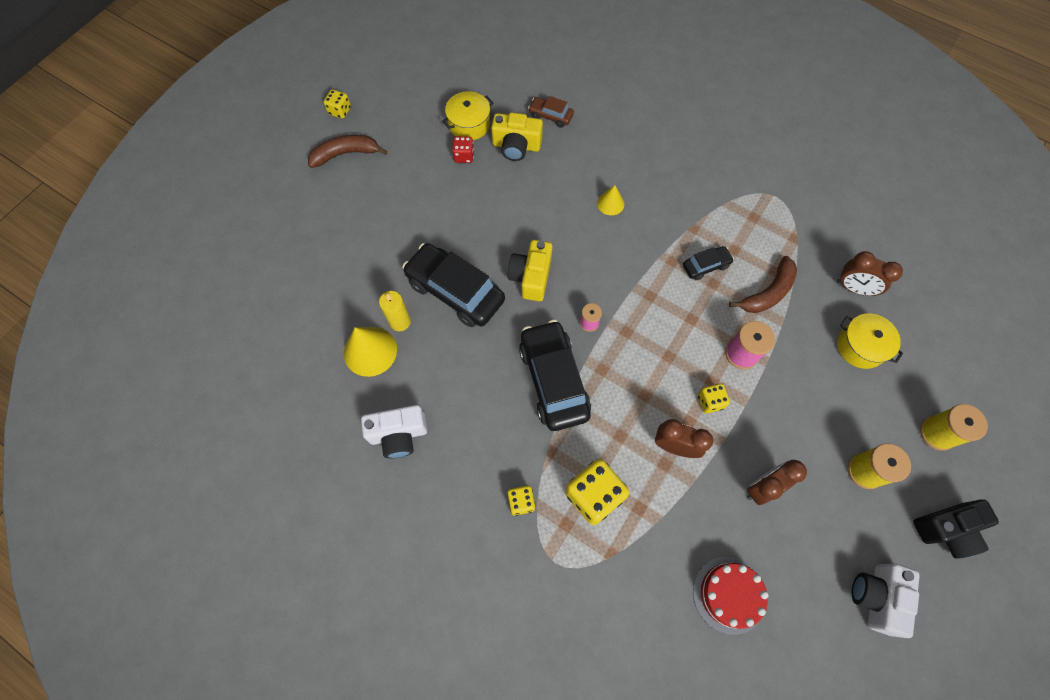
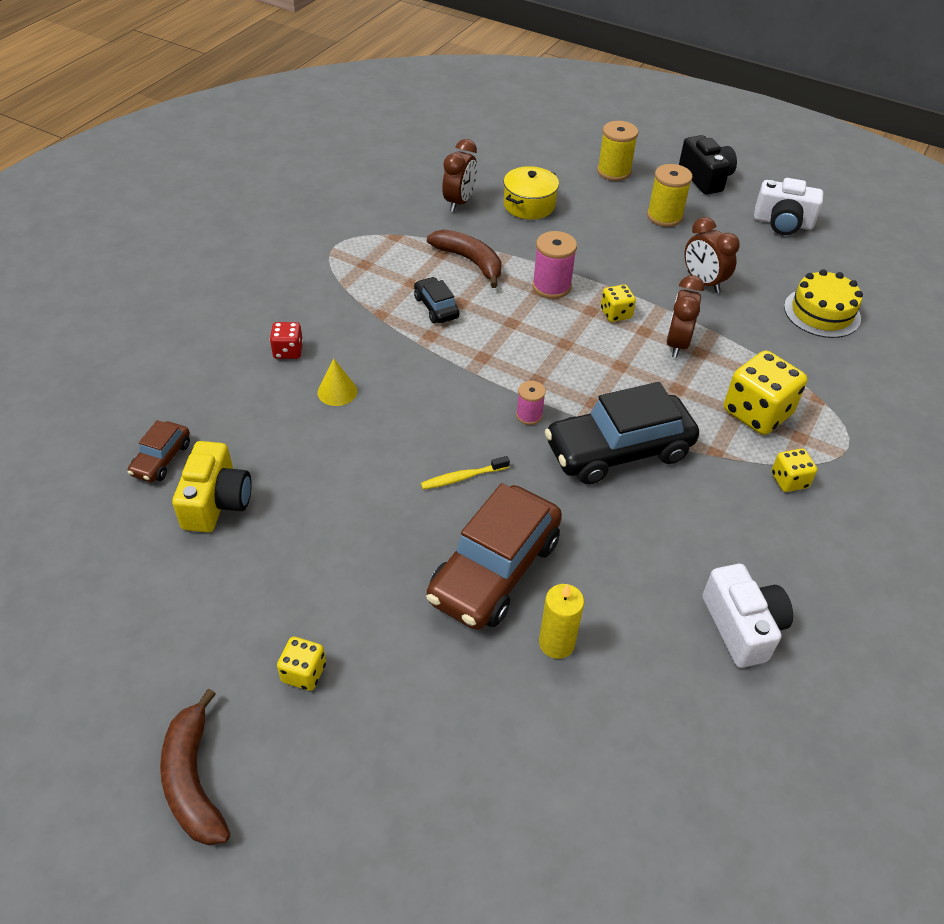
camera: 95 degrees left, 20 degrees down
yellow dice [324,89,351,119] -> yellow dice moved to [277,637,326,691]
yellow cone [344,327,397,377] -> none
black car [402,243,505,327] -> brown car [426,483,562,630]
yellow pot [442,91,493,140] -> none
red dice [452,136,474,163] -> red dice moved to [270,322,303,359]
yellow camera [508,240,552,301] -> yellow toothbrush [421,456,510,490]
red cake [693,557,768,635] -> yellow cake [784,269,863,338]

